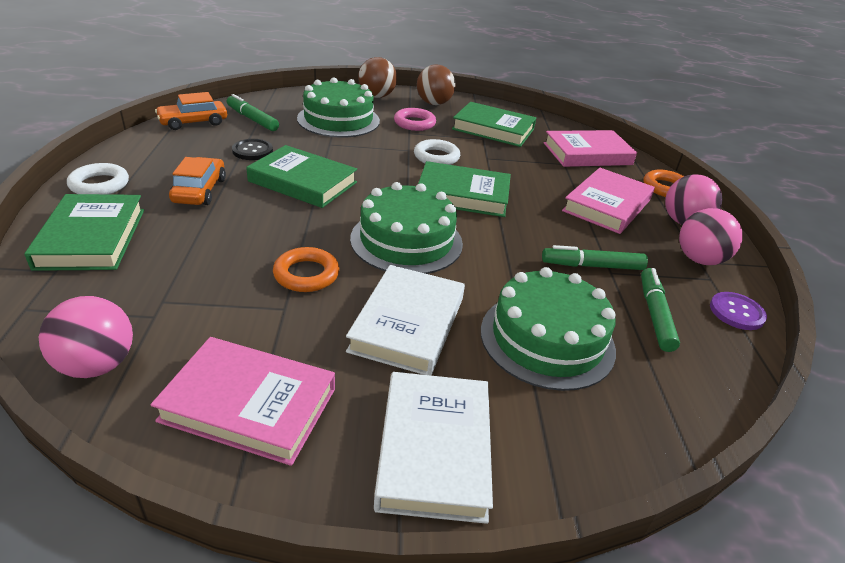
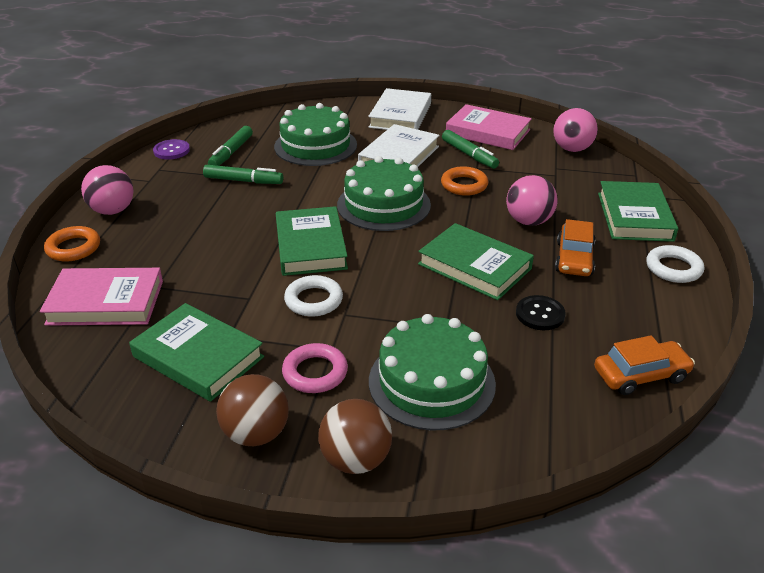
camera: 165 degrees left, 0 degrees up
green marker [227,94,279,131] -> green marker moved to [442,130,499,169]
green book [418,161,511,217] -> green book turned 60 degrees clockwise [276,206,348,276]
pink book [562,168,655,234] -> none
pink ball [679,208,743,265] -> pink ball moved to [506,175,558,226]

